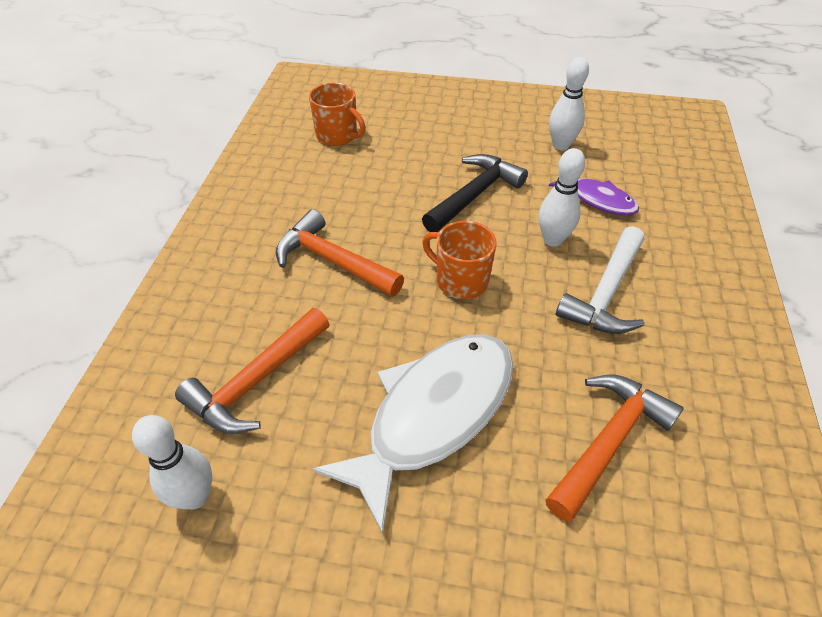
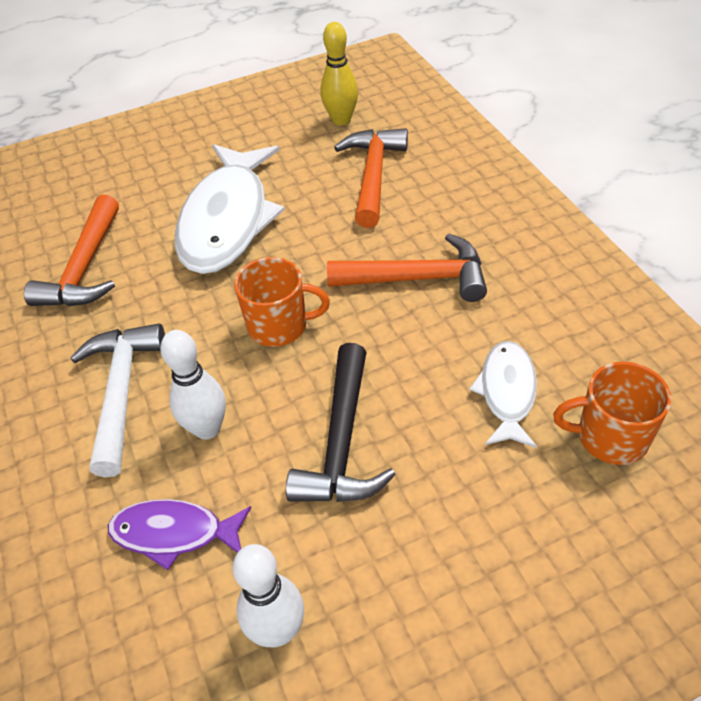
camera: 150 degrees right, 0 degrees up
white bowling pin [132,415,212,509] -> yellow bowling pin [321,22,358,126]
none -> white fish [469,341,537,448]

